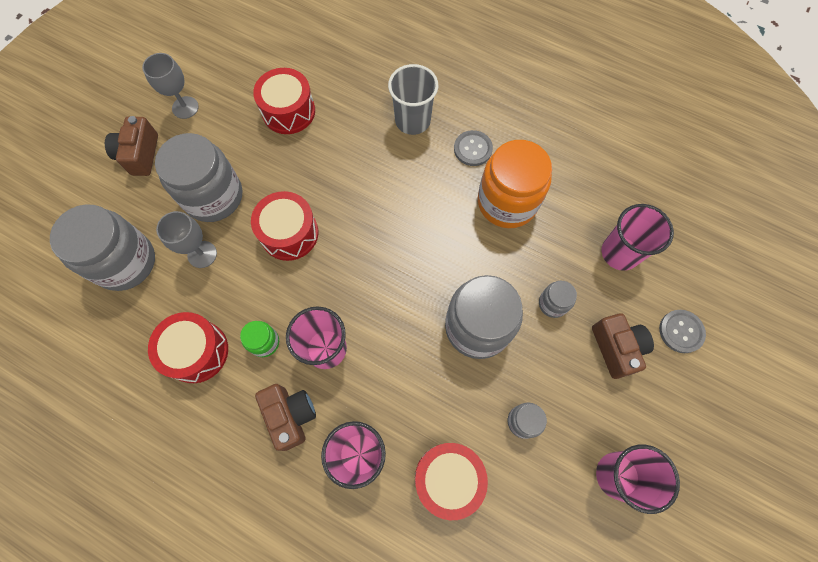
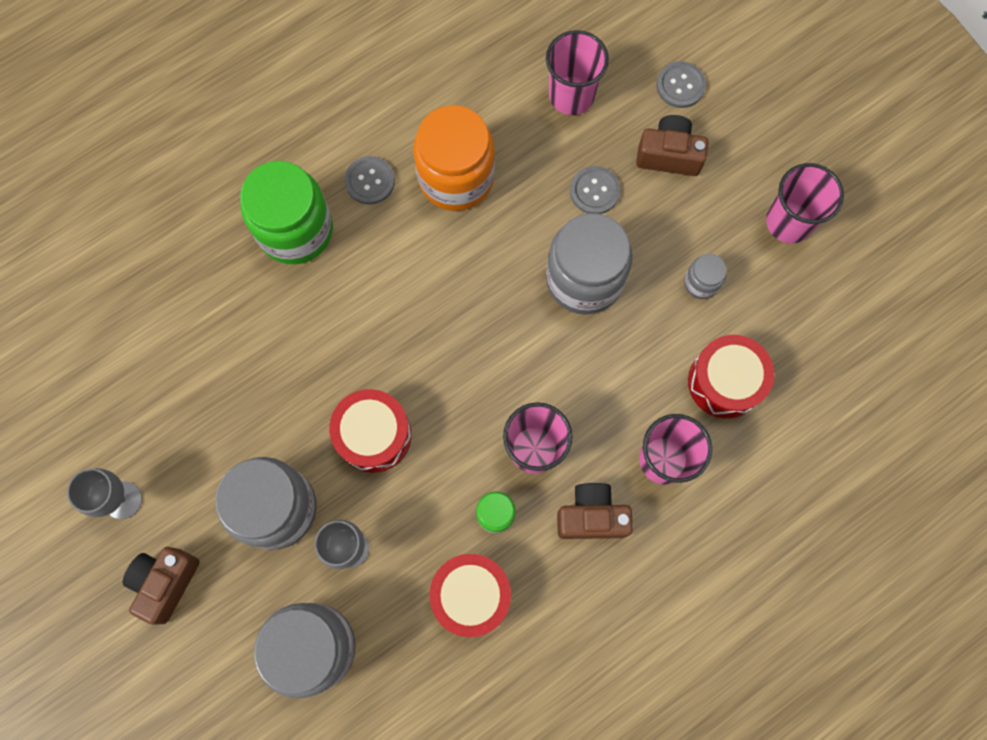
camera: 65 degrees left, 5 degrees up
brown camera [105,116,158,176] -> brown camera turned 90 degrees clockwise [123,547,200,625]
red drum [253,68,315,134] -> none
grey cup [388,64,438,135] -> green jar [240,161,333,264]
grey jar [539,281,577,318] -> grey button [570,166,620,214]

